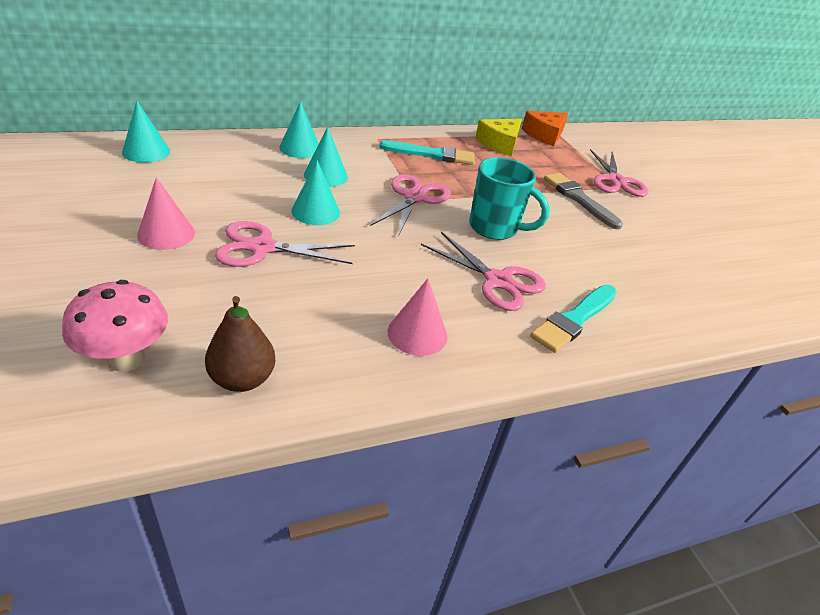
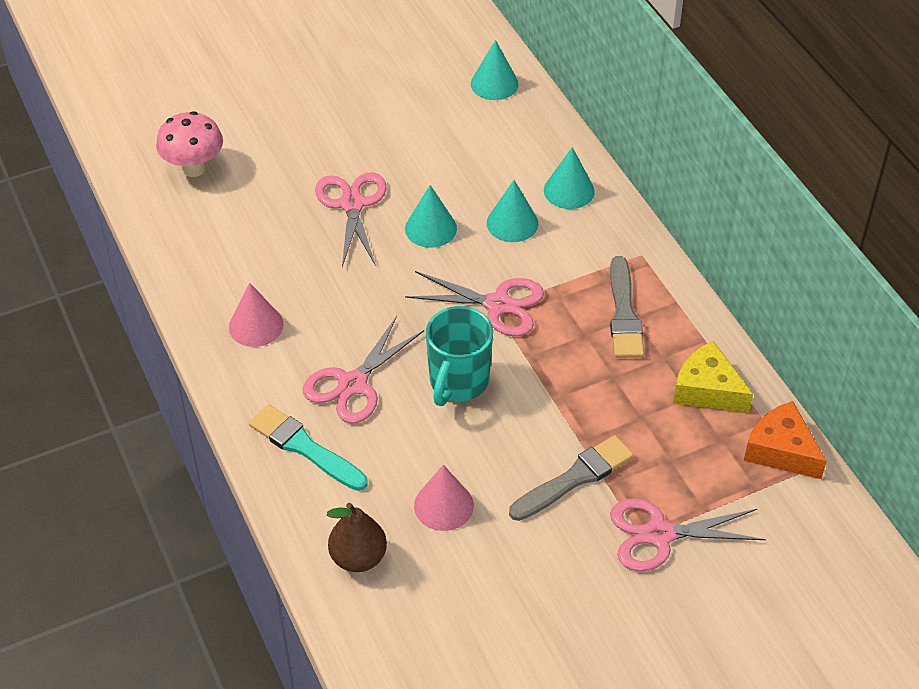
camera: 90 degrees right, 10 degrees up
pink cone [137,177,195,250] -> pink cone moved to [414,465,474,531]
brown pear [205,296,275,392] -> brown pear moved to [327,503,387,572]
turquoise brush [379,140,475,165] -> grey brush [610,256,644,358]

